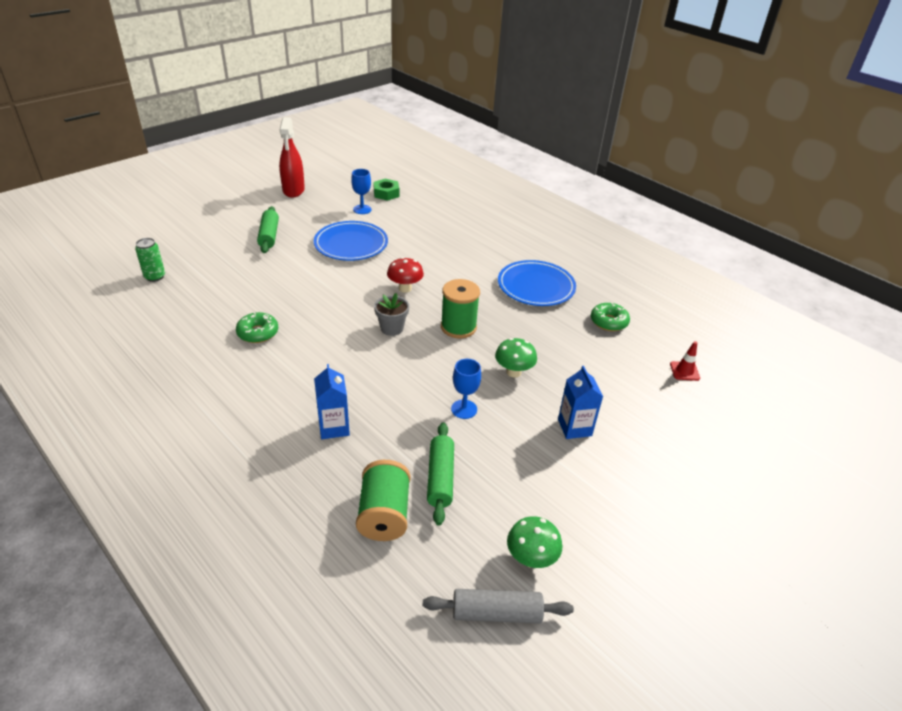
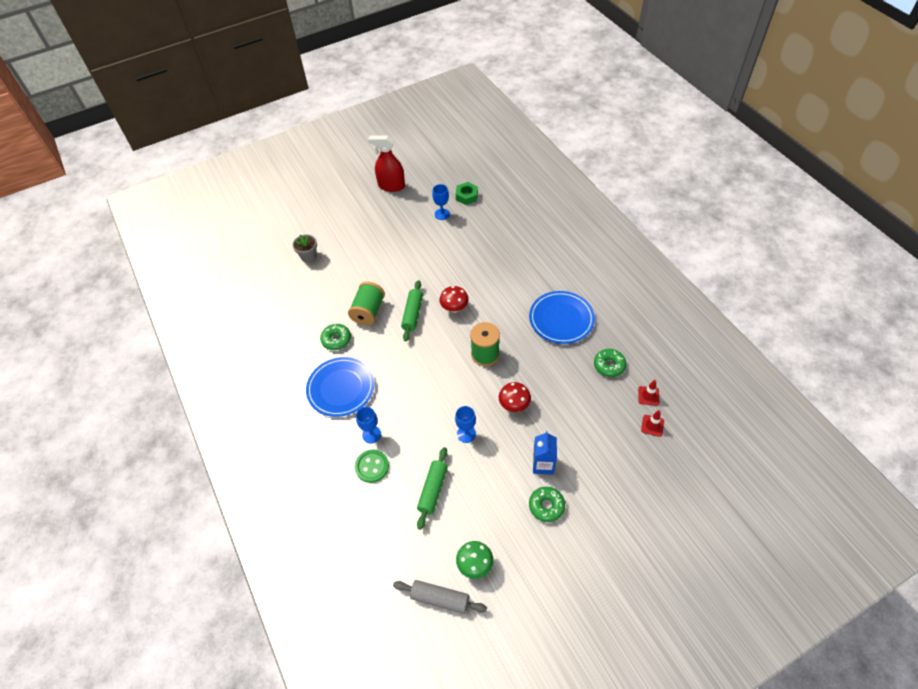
camera: 20 degrees right, 15 degrees up
green can [135,238,165,282] -> none
green rolling pin [257,206,279,253] -> green rolling pin moved to [401,280,423,341]
red spray bottle [279,117,305,198] -> red spray bottle turned 90 degrees clockwise [368,135,405,192]
blue plate [314,221,388,261] -> blue plate moved to [306,357,375,417]
blue carton [314,364,350,439] -> blue goblet [356,407,381,443]
green spool [356,460,410,541] -> green spool moved to [348,282,385,325]
grey flower pot [374,293,409,336] -> grey flower pot moved to [292,234,317,263]
green mushroom [495,338,537,378] -> red mushroom [499,382,531,412]
none -> green button [355,450,389,483]
none -> green donut [529,487,565,522]
none -> red traffic cone [638,380,659,406]

